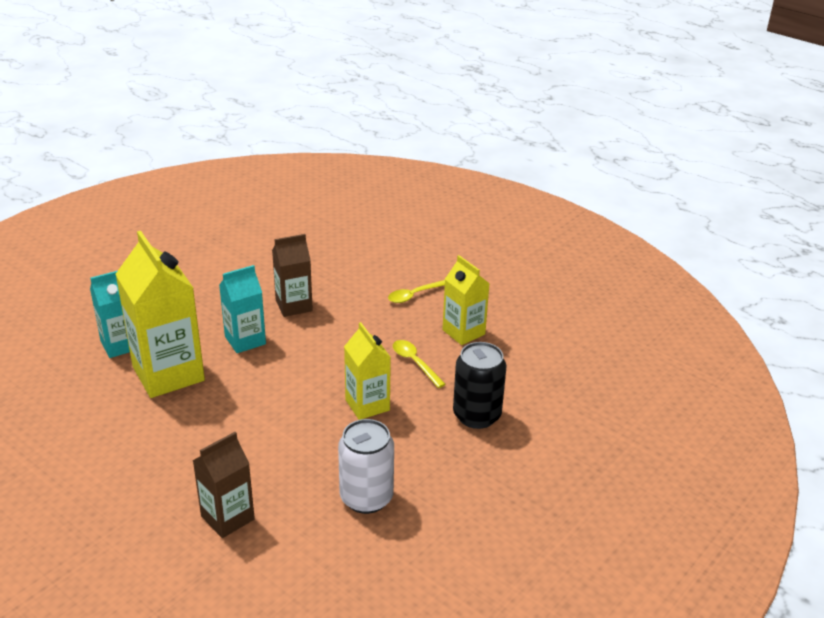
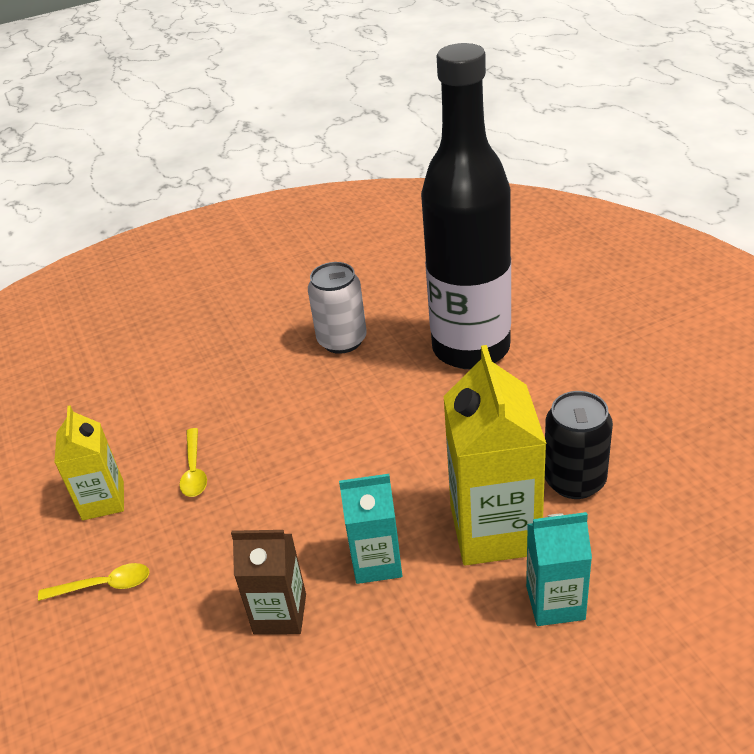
camera: 150 degrees left, 5 degrees up
brown carton [193,432,255,538] -> black bottle [421,43,511,369]
yellow carton [344,322,391,420] -> none
black can [453,342,506,429] -> black can moved to [545,391,613,499]

